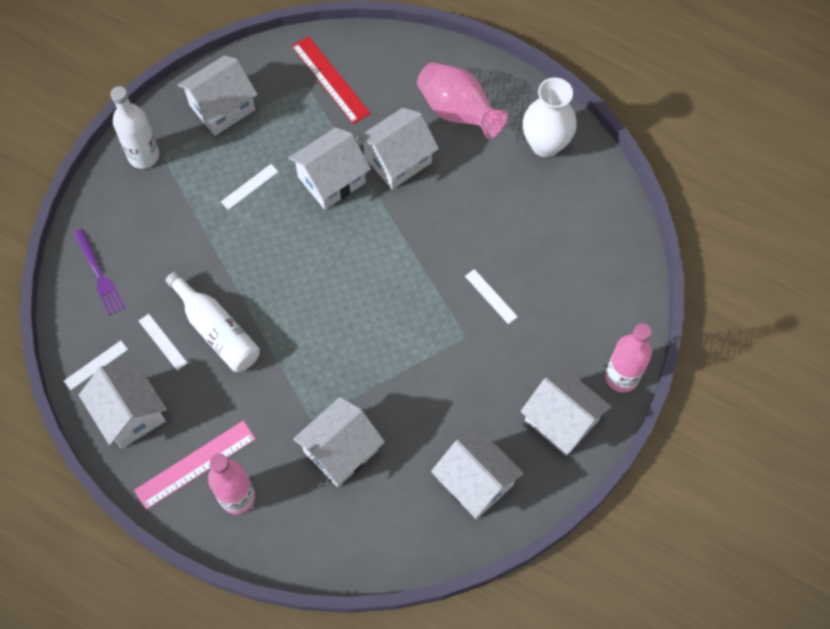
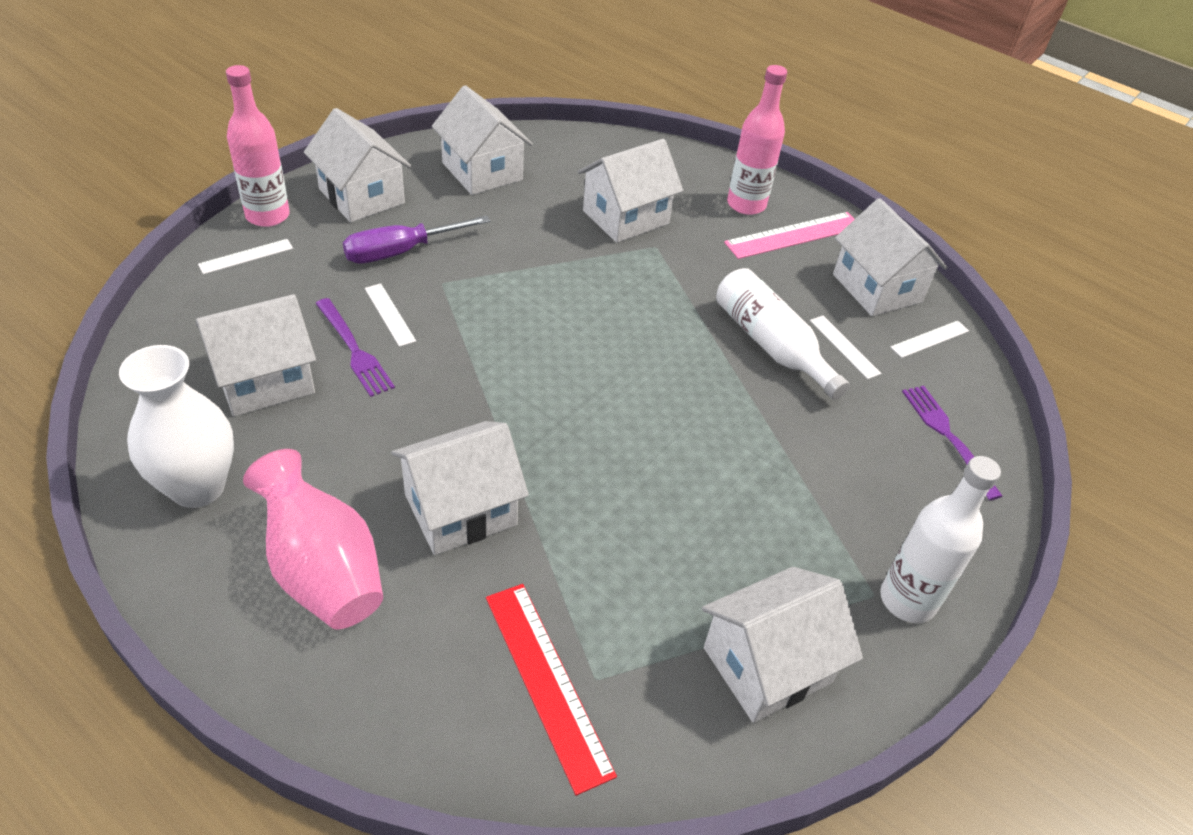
camera: 175 degrees left, 20 degrees down
white ruler [221,164,279,210] -> white ruler moved to [198,239,293,274]
white house [289,127,371,209] -> white house moved to [196,294,316,416]
none -> purple fork [315,298,395,397]
none -> purple screwdriver [343,215,491,264]

